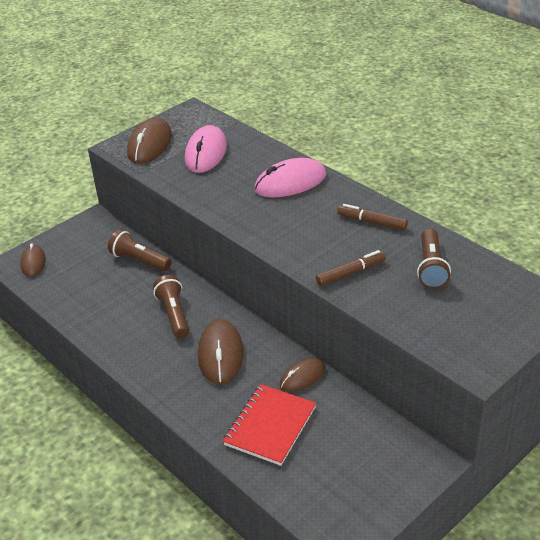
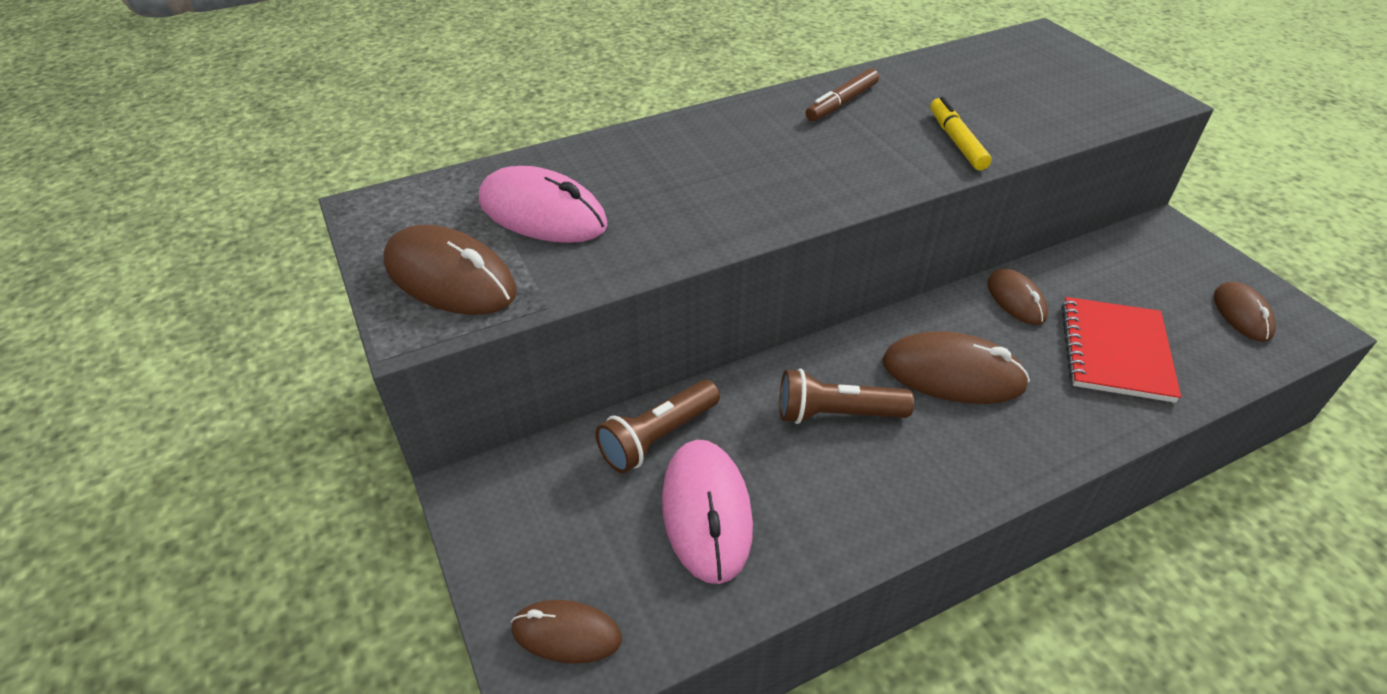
camera: 75 degrees left, 5 degrees up
red notebook [223,384,316,466] -> red notebook turned 60 degrees clockwise [1061,297,1181,403]
pink mouse [254,158,327,197] -> pink mouse moved to [662,440,753,584]
brown marker [316,250,386,286] -> yellow marker [930,97,992,170]
brown flashlight [417,229,451,289] -> none
none -> brown mouse [1214,282,1276,342]

